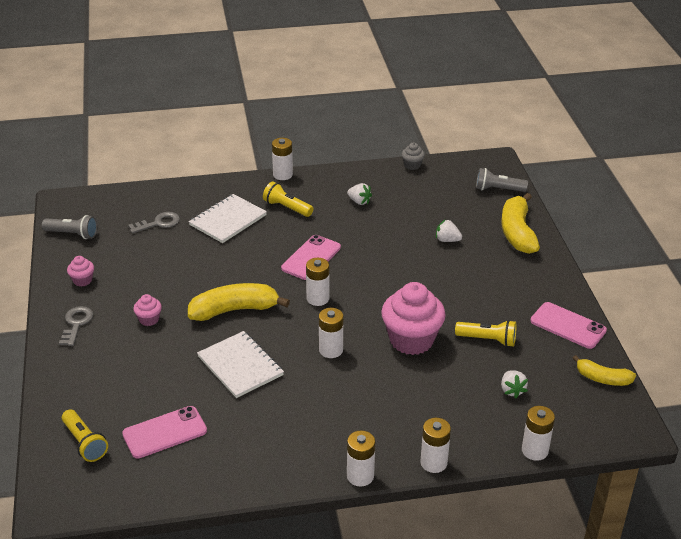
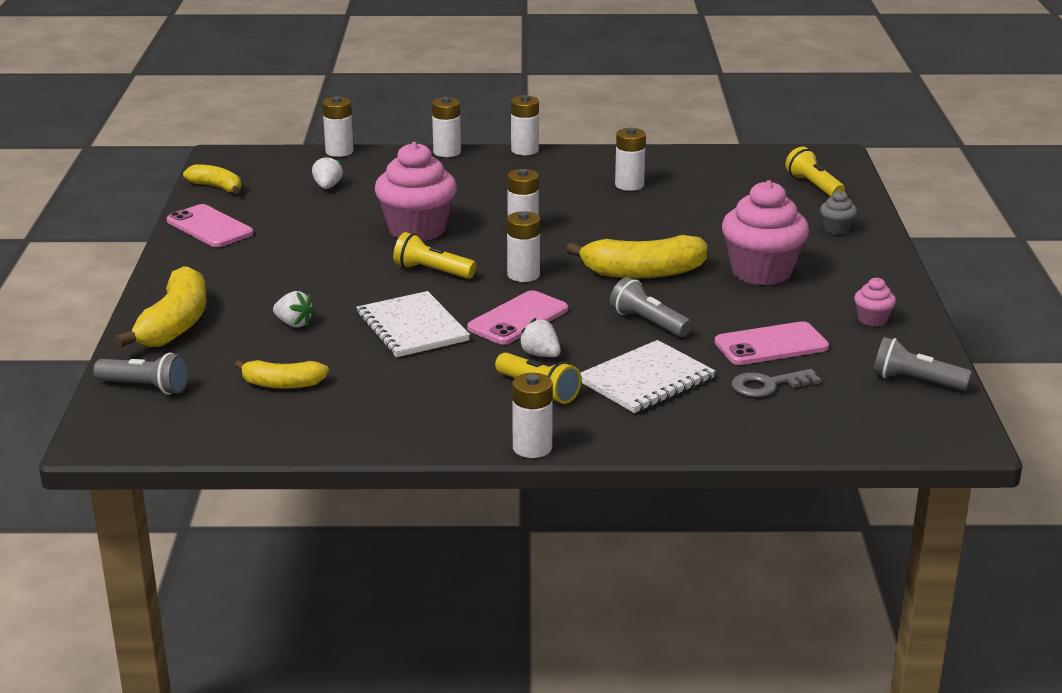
camera: 170 degrees left, 10 degrees down
grey key [59,306,94,346] -> none
pink phone [122,406,207,459] -> pink phone moved to [715,321,829,365]
pink cupcake [133,294,162,326] -> pink cupcake [722,180,809,286], size x2.21
white notebook [197,331,284,398] -> white notebook moved to [356,291,470,357]
white strawberry [347,183,372,205] -> white strawberry moved to [518,318,561,357]
grey cupcake [402,143,425,170] -> grey cupcake moved to [820,190,857,235]
yellow flashlight [455,320,516,347] -> yellow flashlight moved to [393,232,476,279]
none -> yellow banana [235,360,329,389]
none -> grey flashlight [610,277,692,337]
none -> white battery [615,128,646,191]

